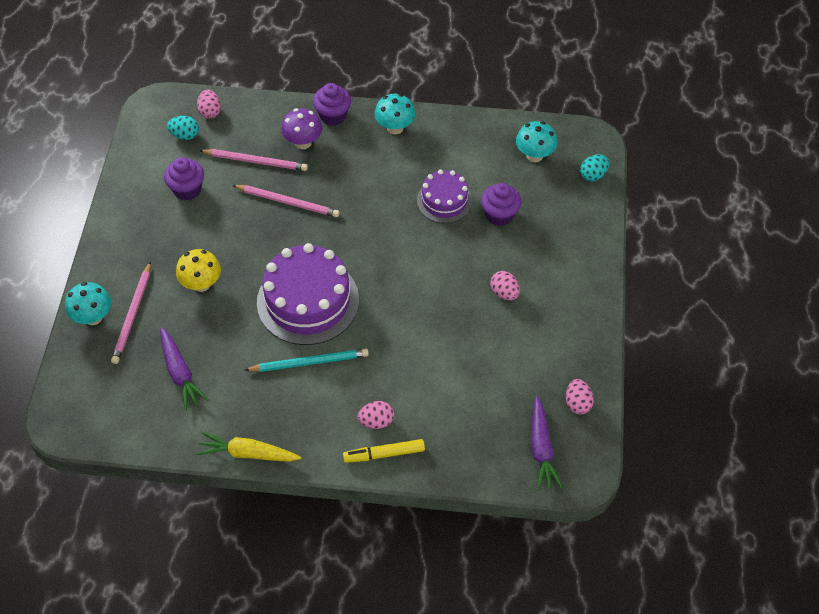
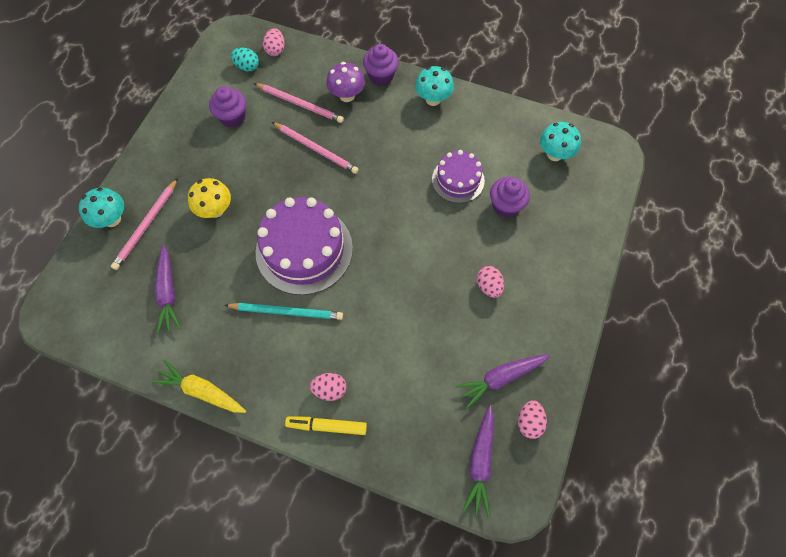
camera: 15 degrees right, 10 degrees up
turquoise egg [580,154,609,181] -> none
none -> purple carrot [456,354,550,408]

